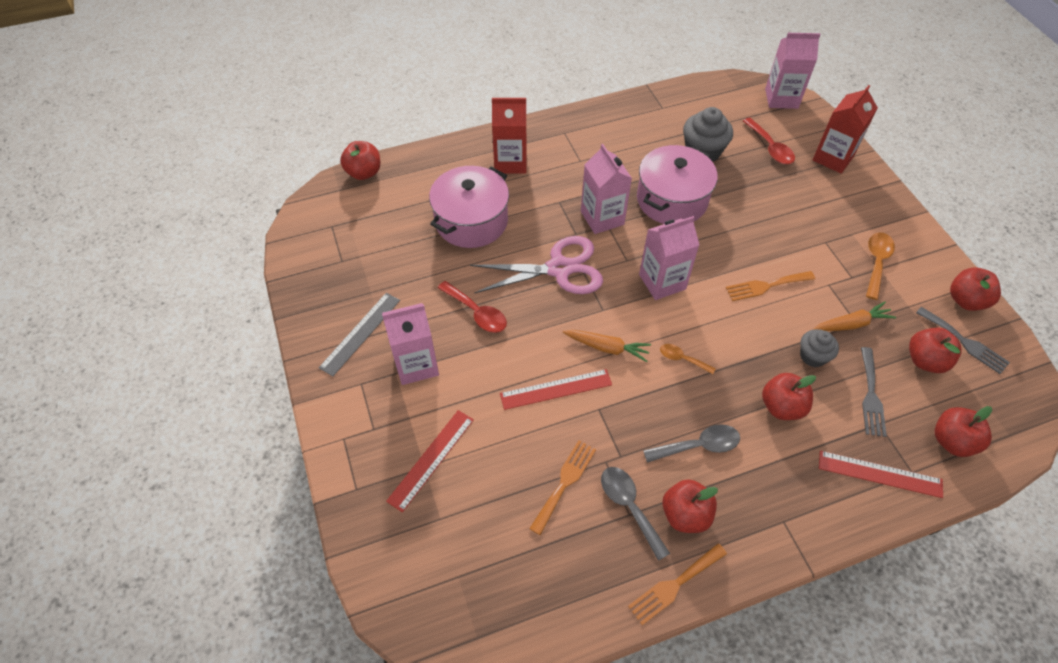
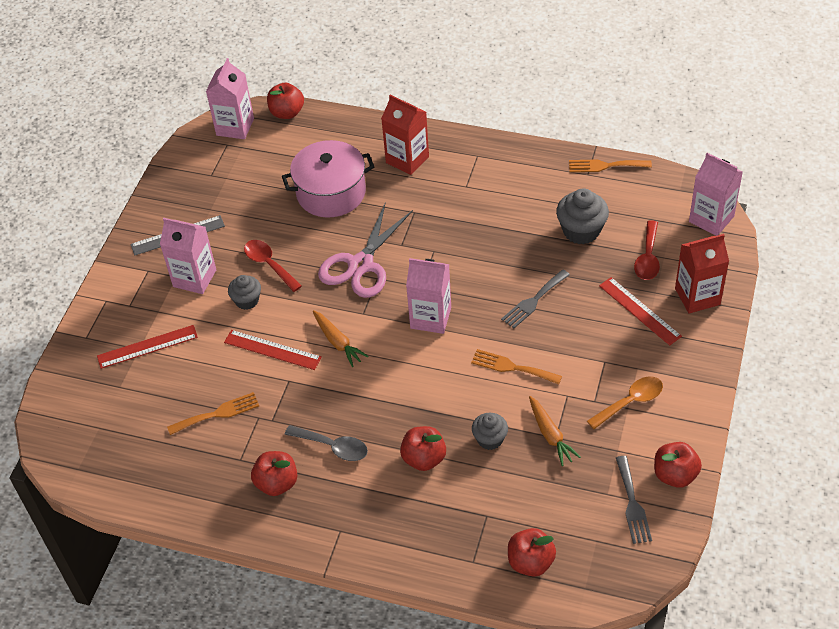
camera: 40 degrees right, 5 degrees down
red spoon [438,281,507,333] -> red spoon turned 150 degrees clockwise [244,240,302,292]
pink scissors [470,236,603,294] -> pink scissors turned 90 degrees clockwise [318,202,413,298]
pink carton [581,144,632,234] -> pink carton moved to [206,58,254,139]
grey spoon [601,467,670,561] -> none
orange fork [628,543,727,625] -> orange fork moved to [569,160,652,172]
pink pot [637,145,718,224] -> none
orange spoon [660,344,716,374] -> none
orange carrot [812,301,896,331] -> orange carrot turned 45 degrees clockwise [529,396,581,466]
red ruler [819,451,943,498] -> red ruler moved to [599,277,682,346]
grey fork [861,347,887,437] -> grey fork moved to [501,270,570,328]
red apple [909,327,962,373] -> none
none -> grey cupcake [228,275,261,310]

